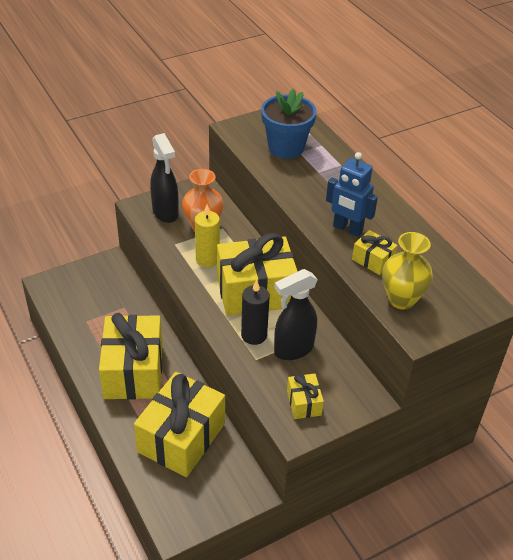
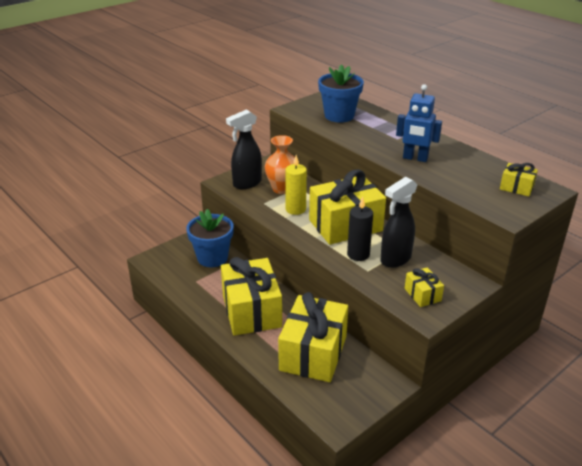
camera: 10 degrees left, 10 degrees down
black spray bottle [150,133,179,223] -> black spray bottle turned 90 degrees clockwise [226,109,262,189]
yellow gift [352,230,398,275] -> yellow gift moved to [500,163,538,196]
yellow vase [382,232,433,310] -> none
none -> blue flower pot [186,209,234,267]

